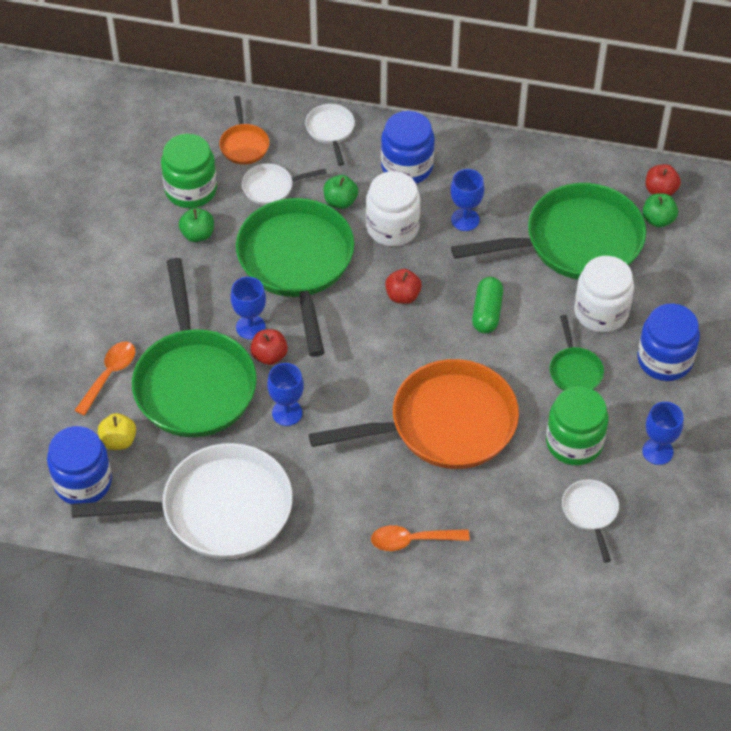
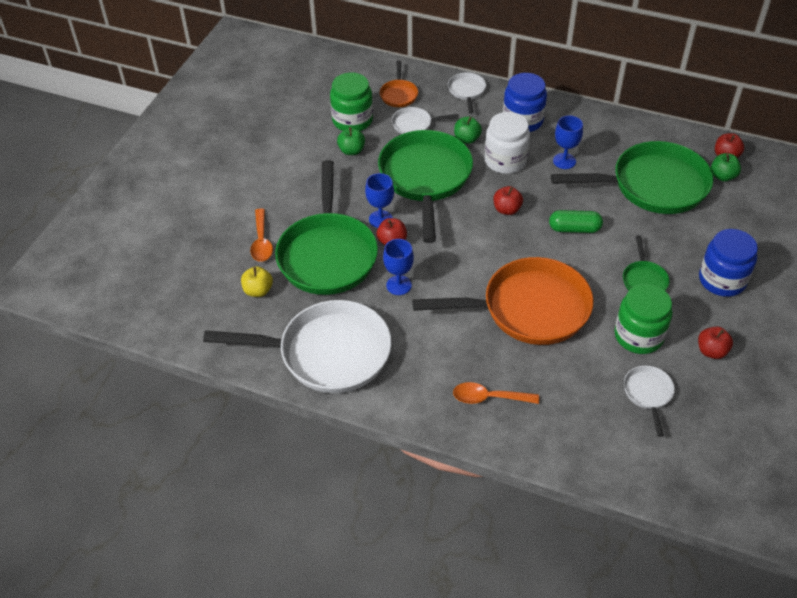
camera: 10 degrees right, 5 degrees down
blue jar [47,426,112,504] -> none
orange spoon [74,342,135,416] -> orange spoon turned 135 degrees clockwise [250,209,273,262]
green capsule [472,277,503,334] -> green capsule turned 75 degrees clockwise [549,210,603,233]
white jar [574,256,634,332] -> none
blue goblet [642,402,683,465] -> red apple [698,326,733,359]

